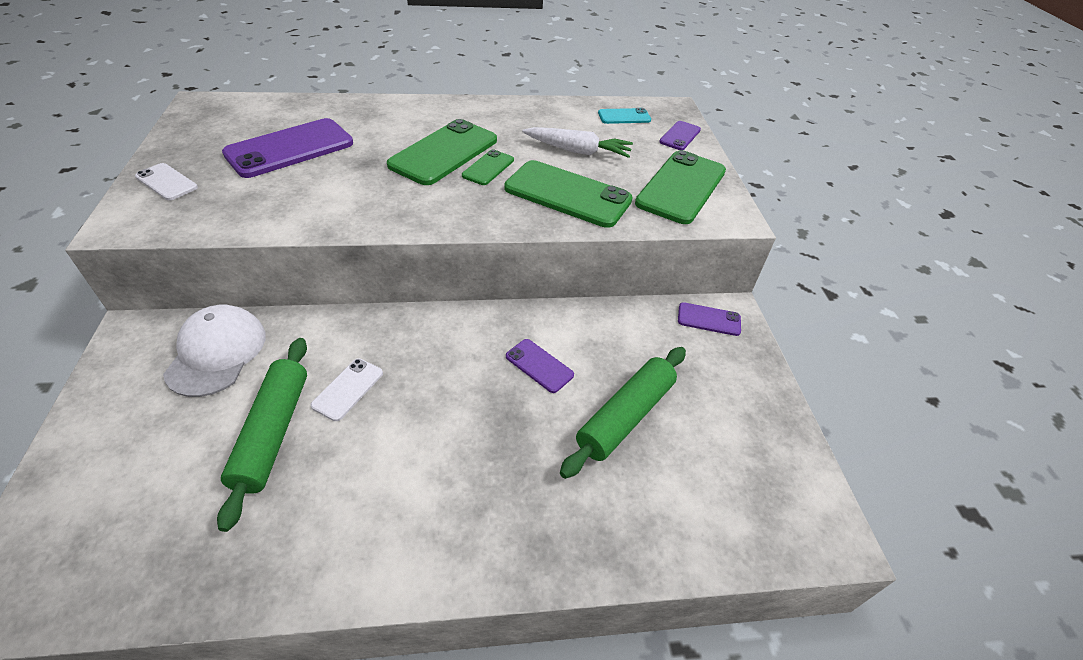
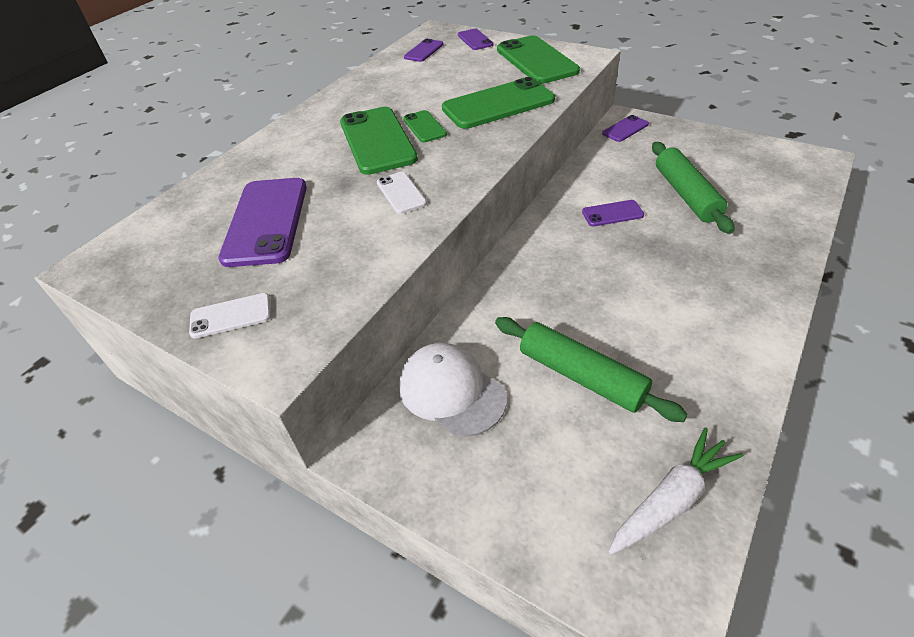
camera: 45 degrees left, 0 degrees up
white phone [311,358,383,421] -> white phone moved to [377,172,427,214]
white carrot [522,127,633,158] -> white carrot moved to [608,427,743,555]
turquoise phone [598,108,651,124] -> purple phone [404,39,444,62]

